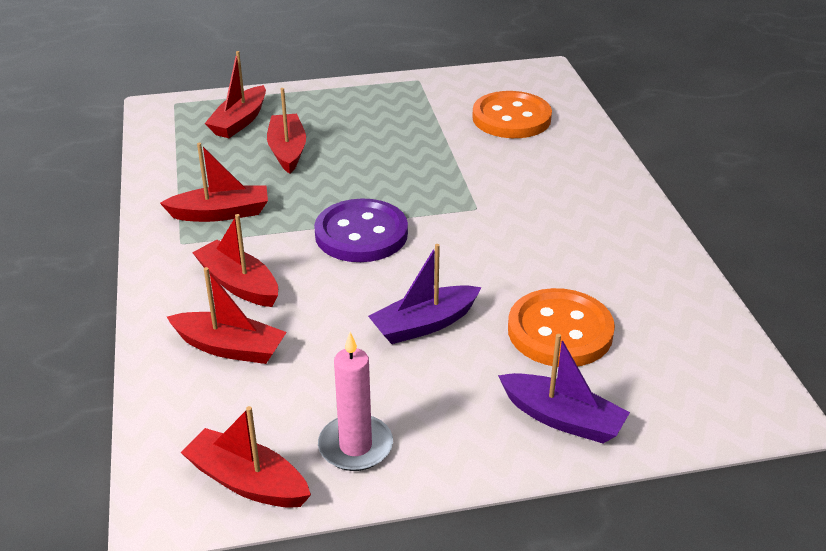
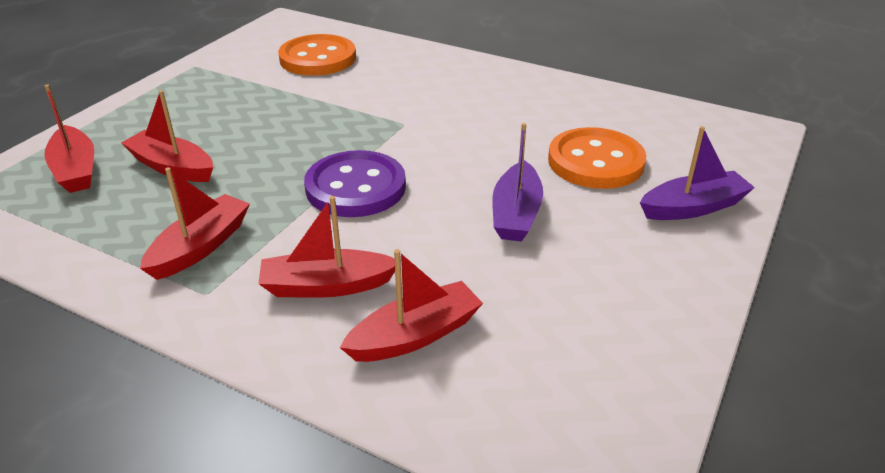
camera: 50 degrees left, 0 degrees up
red boat [181,406,311,508] -> none
pink candle [318,332,393,471] -> none

